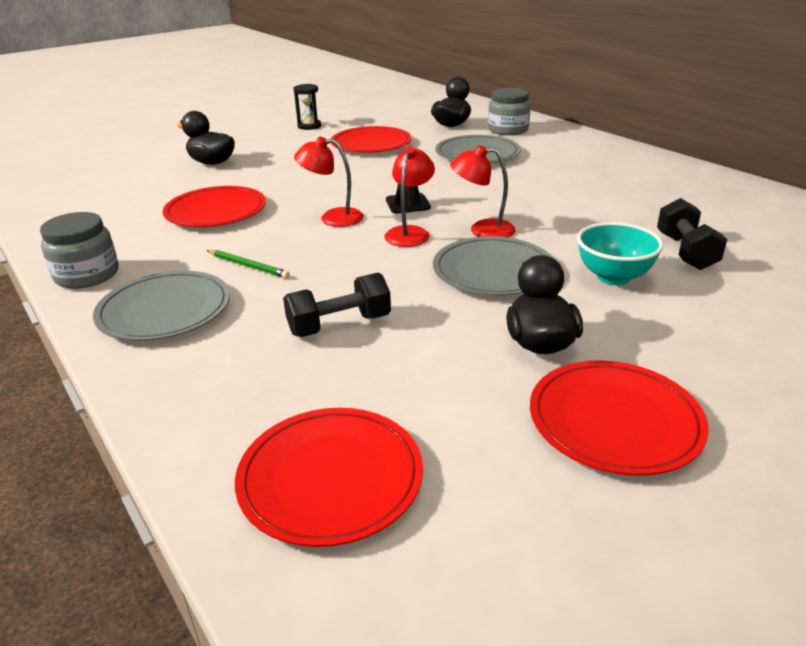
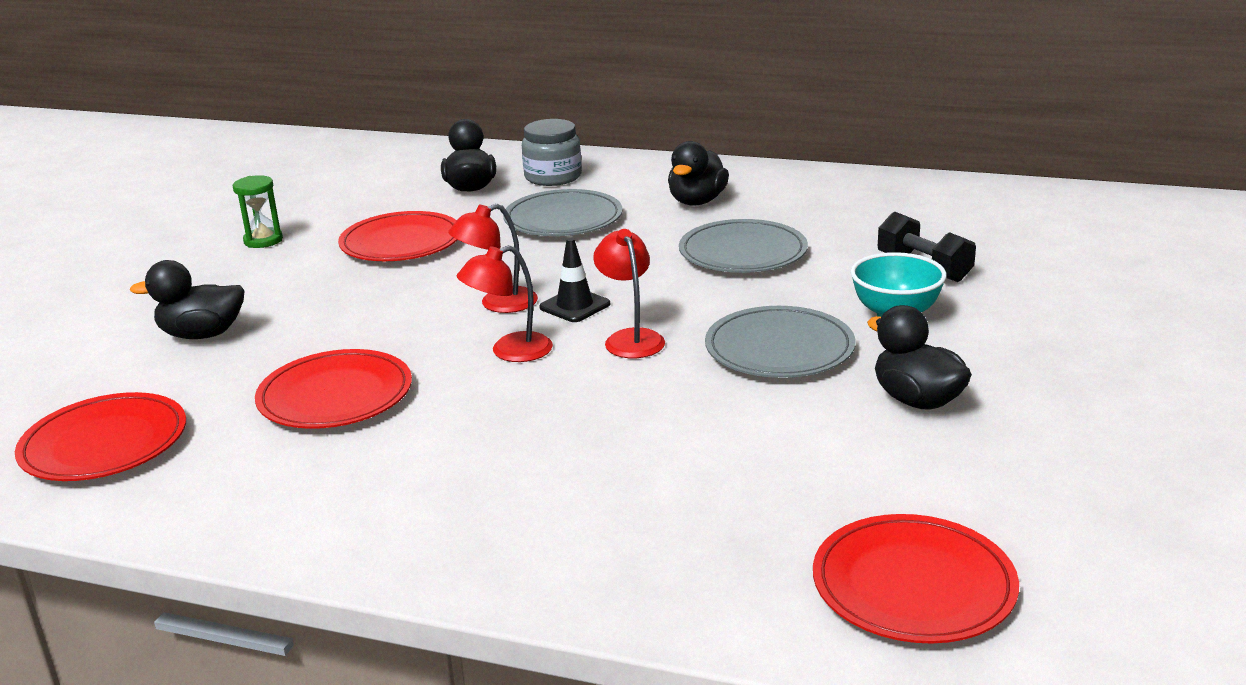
camera: 35 degrees left, 5 degrees down
grey jar [40,212,119,289] -> none
grey plate [93,271,230,341] -> grey plate moved to [679,219,808,273]
green pencil [207,250,290,278] -> none
black dumbbell [283,273,391,337] -> none
black hourglass [293,84,321,130] -> green hourglass [232,175,283,248]
red lamp [450,145,516,238] -> red lamp moved to [448,204,538,313]
red plate [530,361,709,476] -> red plate moved to [15,392,186,481]
none -> black duck [668,141,729,206]

